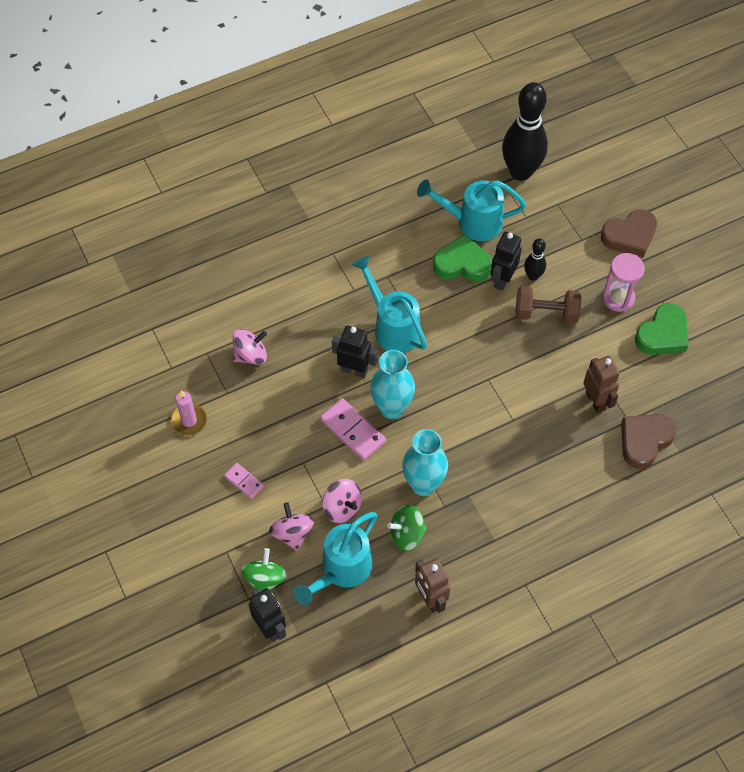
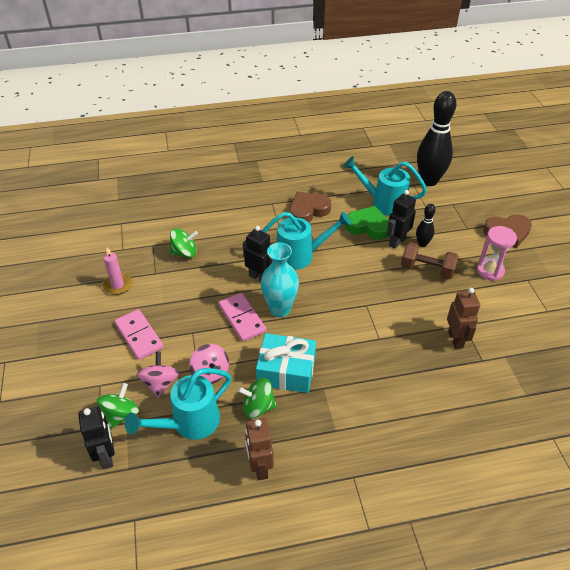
camera: 15 degrees right, 15 degrees down
pink domino [224,463,264,499] -> pink domino [115,309,164,360], size x1.73
pink spinning top [233,329,267,365] -> green spinning top [170,228,198,258]
turquoise watering can [352,256,427,353] -> turquoise watering can turned 105 degrees clockwise [262,212,351,270]
turquoise vase [402,429,448,496] -> turquoise gift [256,333,316,393]
brown heart [621,414,676,469] -> brown heart moved to [289,192,331,222]
green heart [635,303,689,355] -> none

